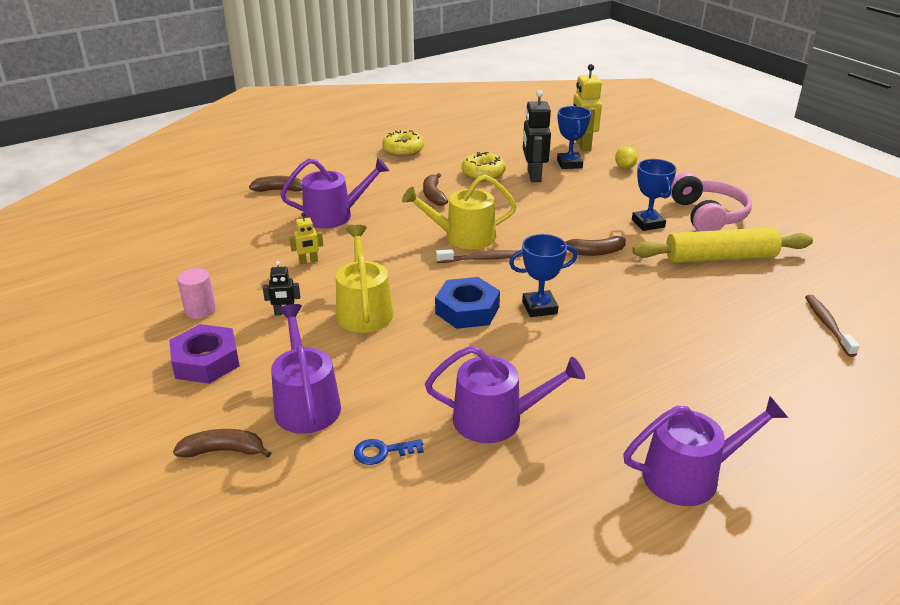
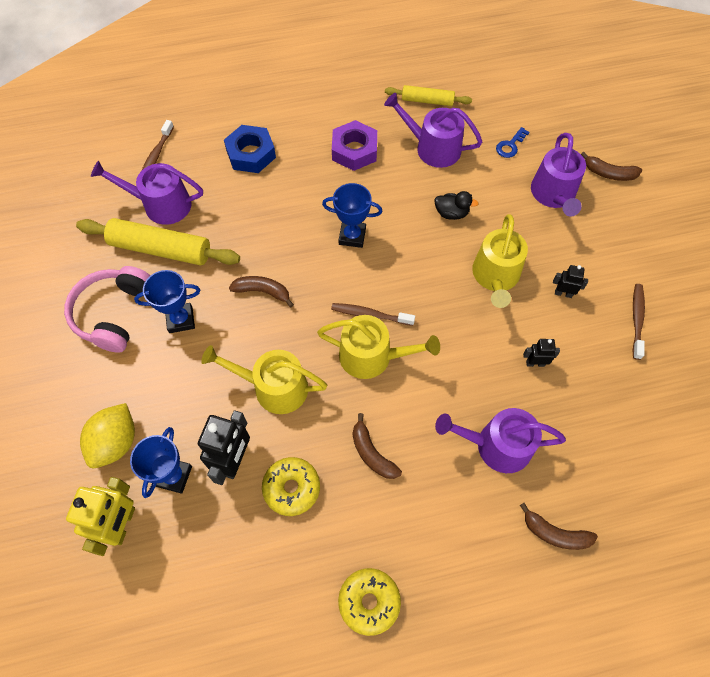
camera: 160 degrees left, 30 degrees up
purple nut [169,324,240,384] -> purple nut moved to [332,120,377,171]
pink cylinder [177,268,216,319] -> brown toothbrush [632,284,645,360]
yellow robot [289,212,323,265] -> black robot [523,339,560,367]
blue key [354,439,424,465] -> blue key turned 120 degrees clockwise [496,127,529,158]
brown banana [423,173,448,206] -> brown banana turned 135 degrees clockwise [353,413,402,479]
blue nut [435,277,500,329] -> blue nut moved to [224,125,276,173]
yellow lemon [615,146,638,169] -> yellow lemon [80,403,135,468], size x1.70
purple watering can [623,396,788,506] -> purple watering can moved to [91,161,203,225]
blue trophy [632,159,677,231] -> blue trophy turned 75 degrees clockwise [134,270,200,333]
none -> yellow watering can [201,345,327,414]
none -> yellow rolling pin [385,85,472,106]
none -> black duck [434,191,479,220]

